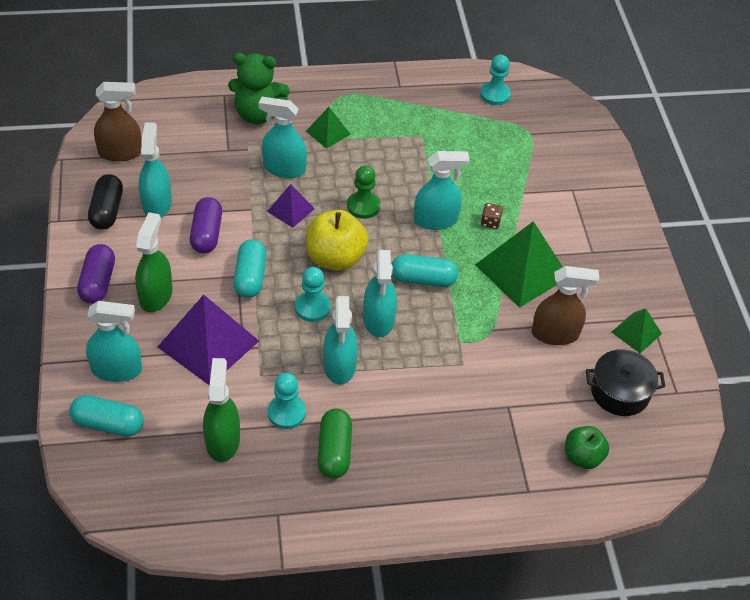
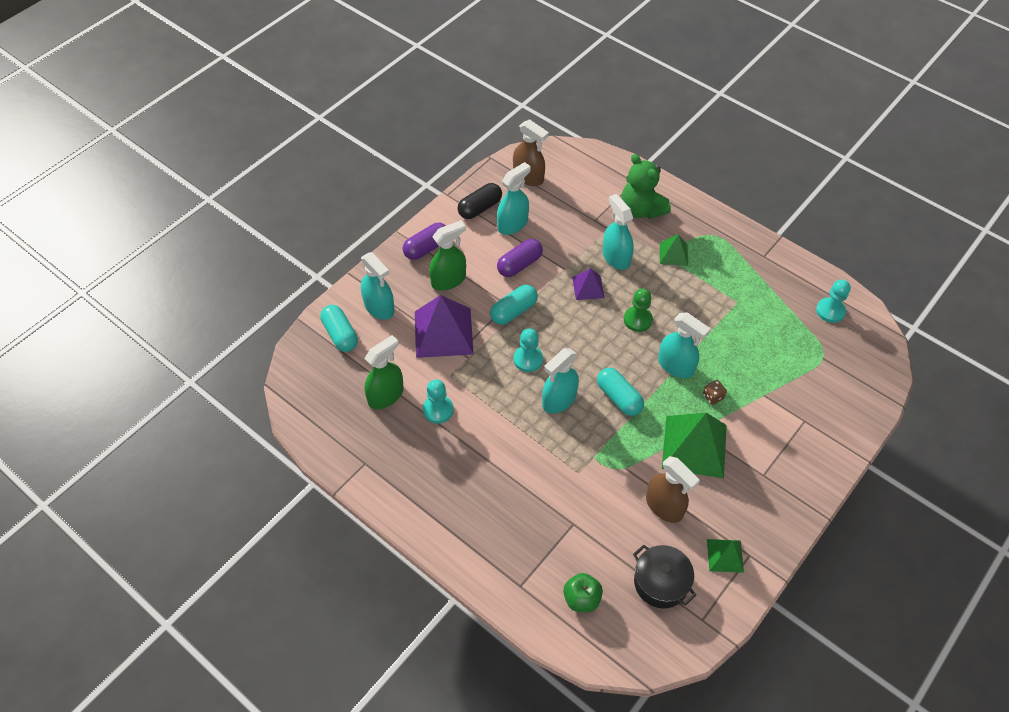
camera: 50 degrees right, 5 degrees up
yellow apple [306,210,369,271] -> none
green capsule [318,408,352,478] -> none
turquoise spray bottle [323,296,358,385] -> none

